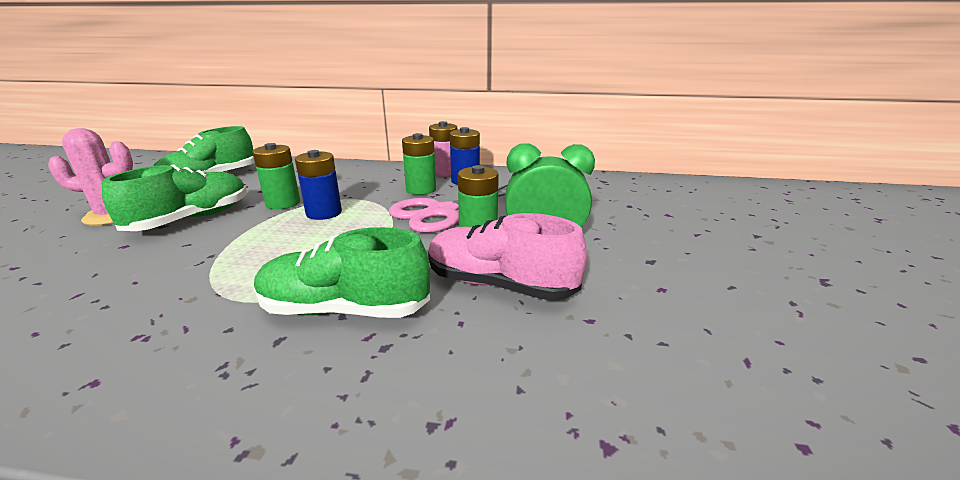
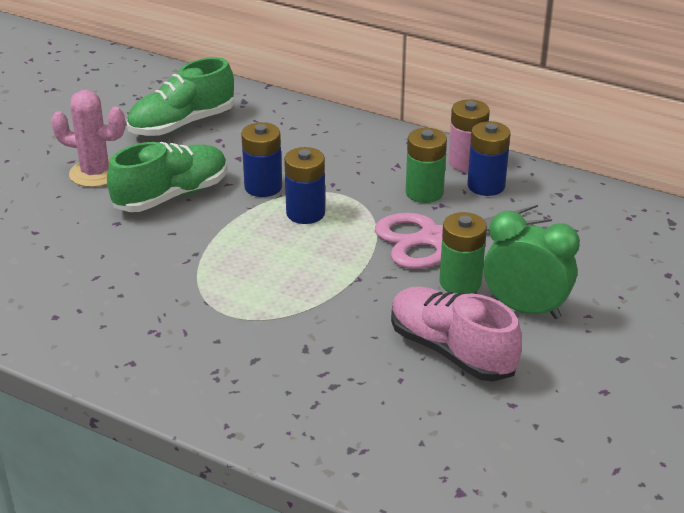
camera: 20 degrees right, 10 degrees up
green battery [252,143,300,209] -> blue battery [241,122,282,197]
green shoe [254,227,430,318] -> none

